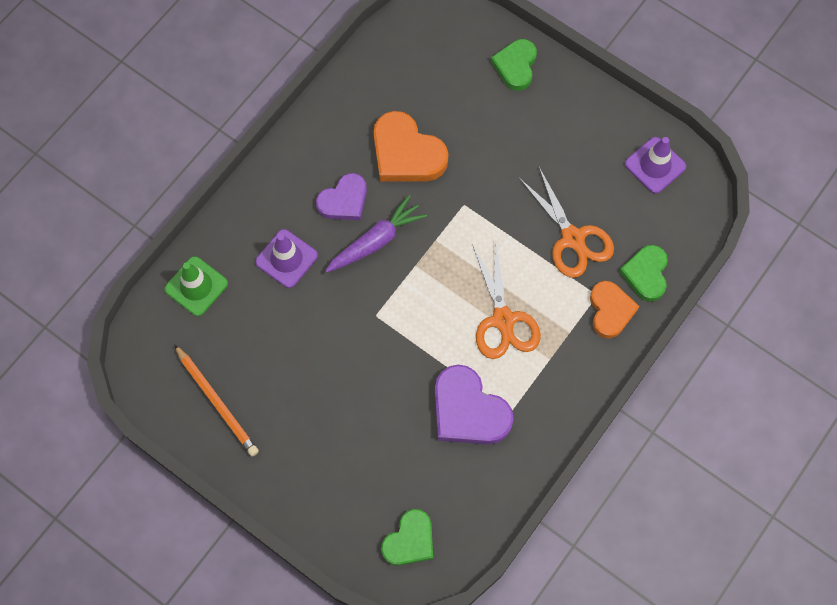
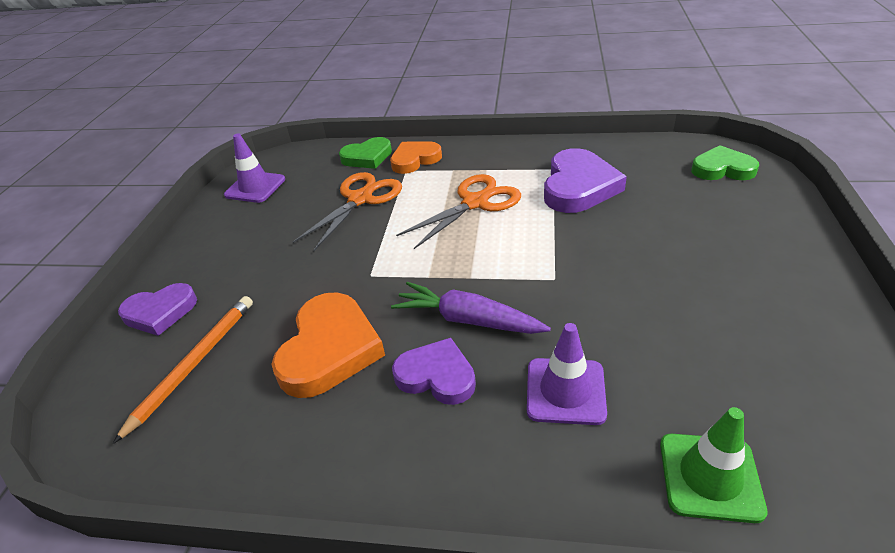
camera: 115 degrees left, 30 degrees down
orange pencil [174,344,259,456] -> orange pencil moved to [113,296,253,444]
green heart [491,39,537,91] -> purple heart [118,283,197,336]

